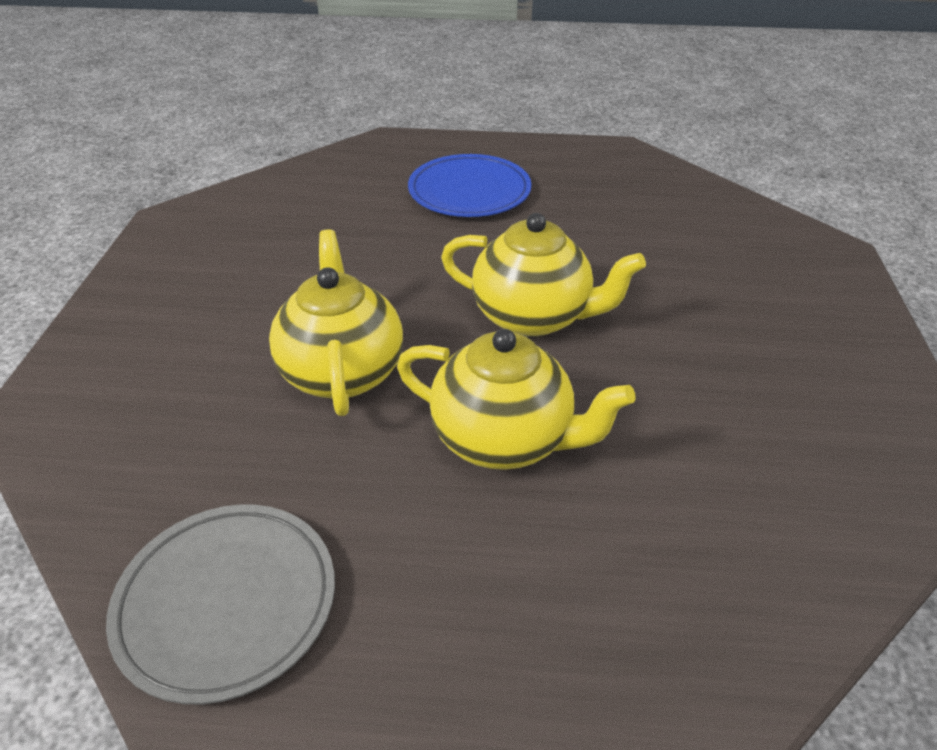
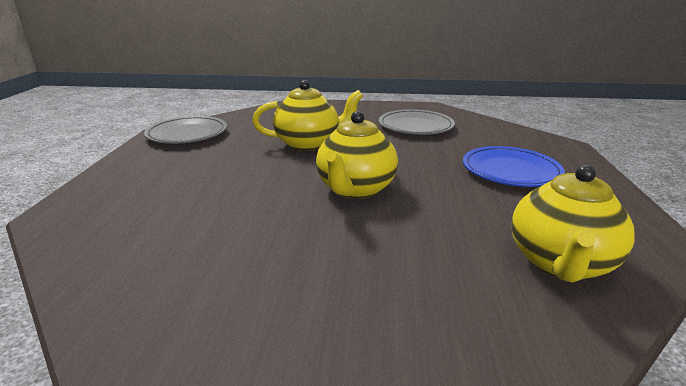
camera: 90 degrees right, 15 degrees down
yellow teapot [397,329,636,470] -> yellow teapot moved to [512,165,635,283]
none -> grey plate [379,109,455,135]

